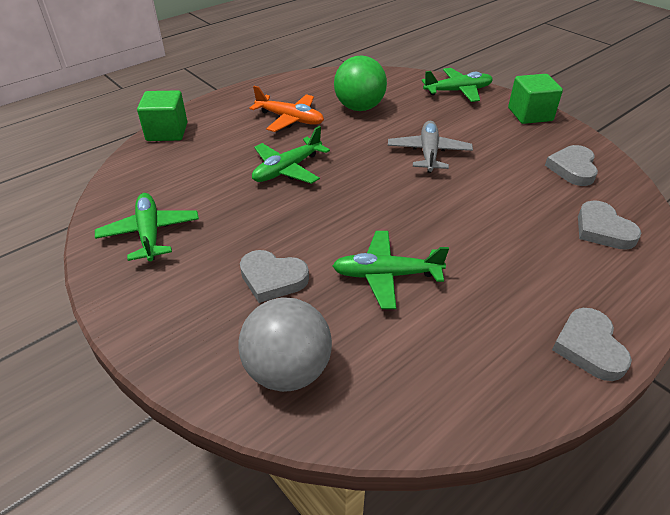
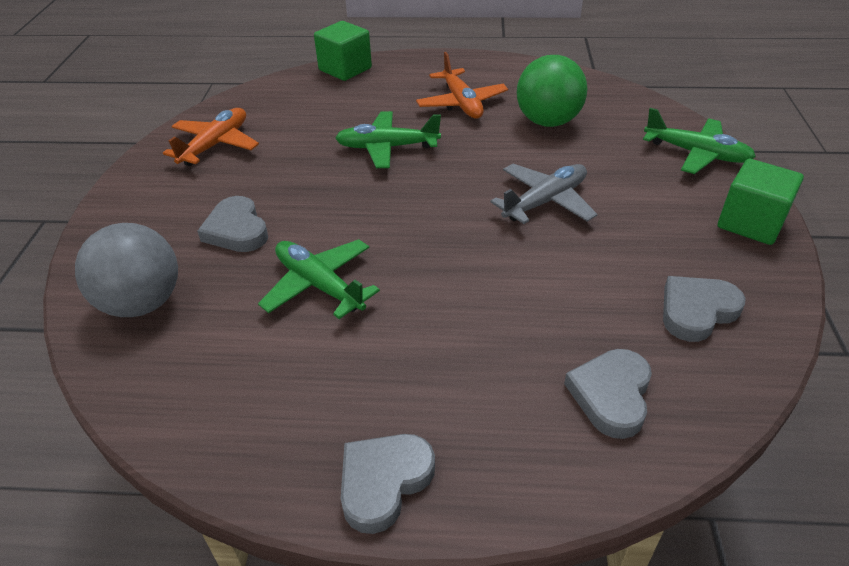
camera: 45 degrees right, 0 degrees up
green plane [95,193,199,261] -> orange plane [163,108,259,166]

